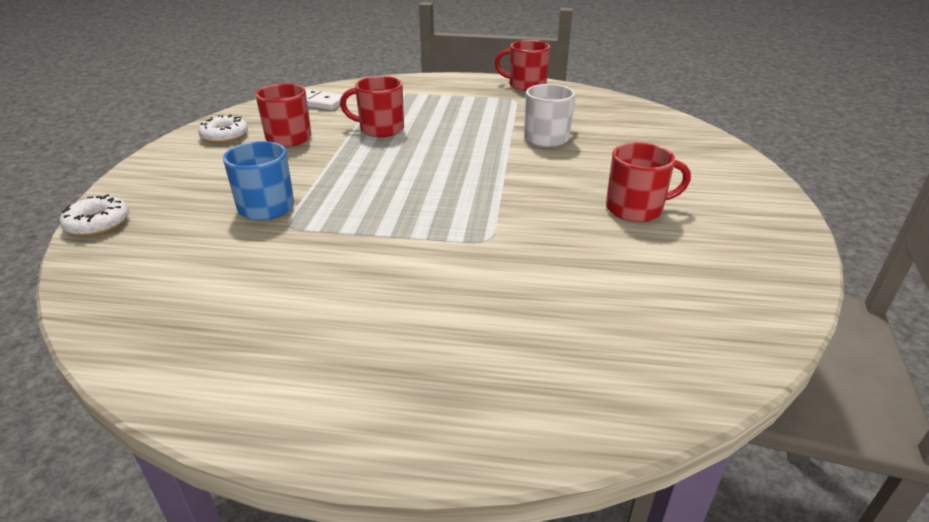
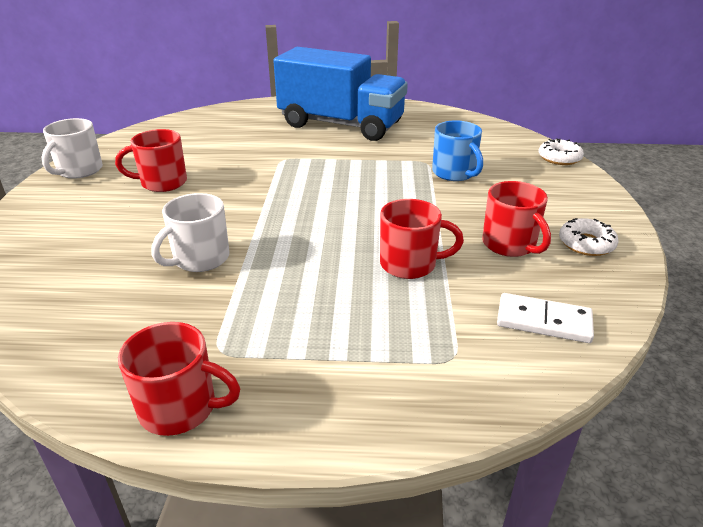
camera: 175 degrees right, 0 degrees up
none -> white mug [42,118,103,179]
none -> blue truck [274,47,408,141]

